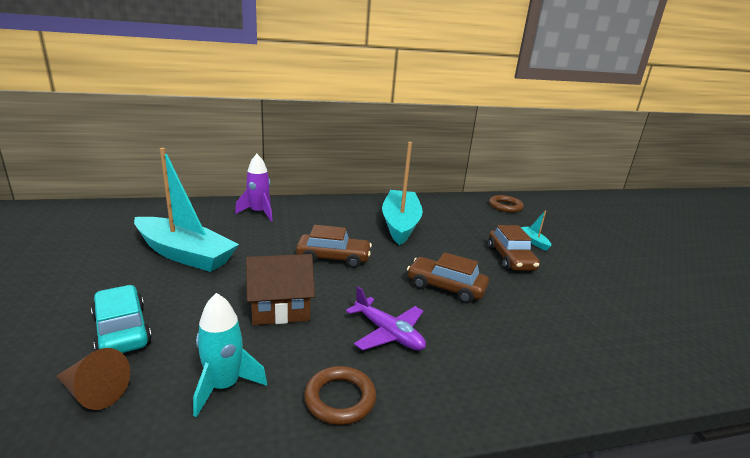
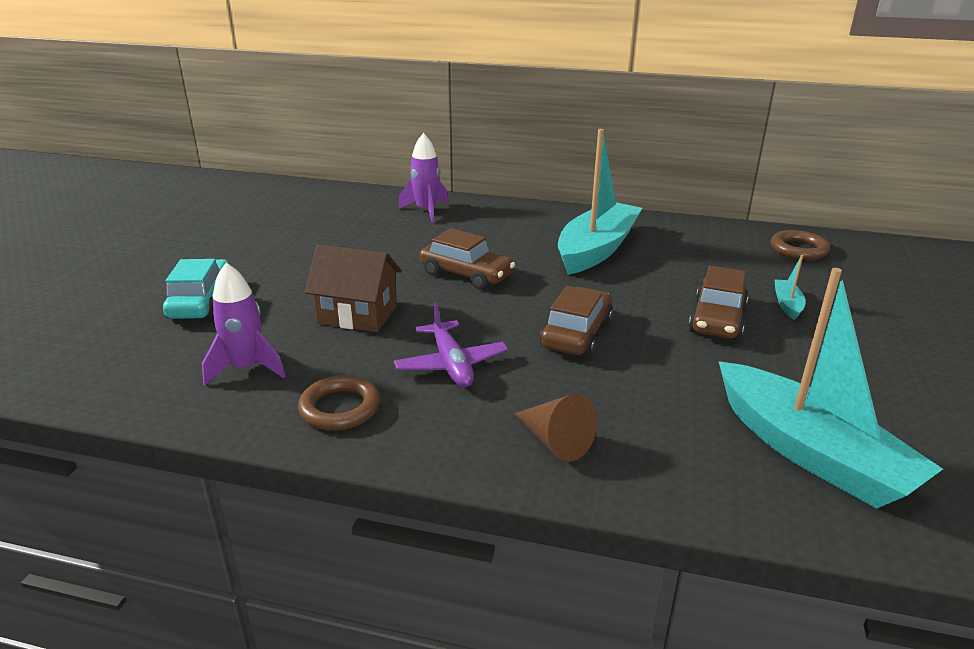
camera: 30 degrees right, 5 degrees up
brown cone [56,348,130,410] -> brown cone moved to [515,394,597,462]
turquoise boat [134,148,239,272] -> turquoise boat moved to [719,268,943,509]
turquoise rocket [193,293,267,417] -> purple rocket [202,263,286,386]
brown car [407,252,489,304] -> brown car turned 60 degrees clockwise [540,286,613,357]

